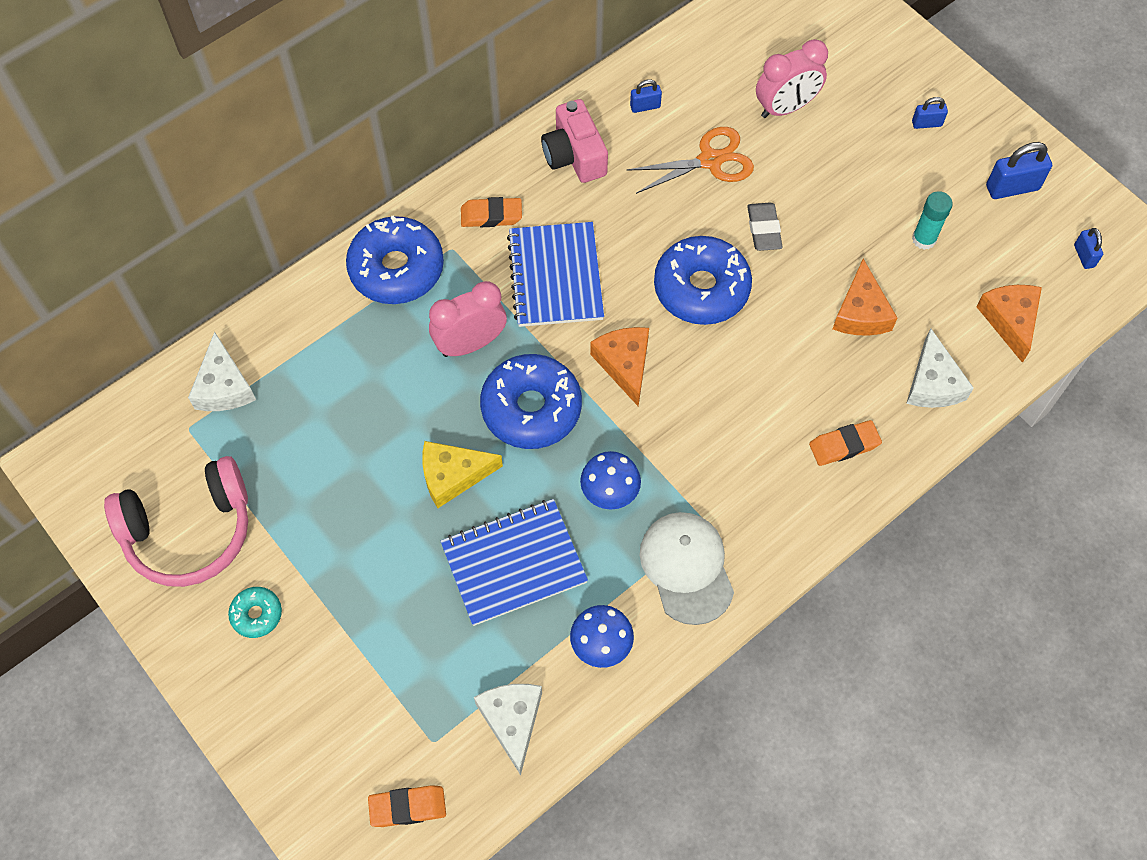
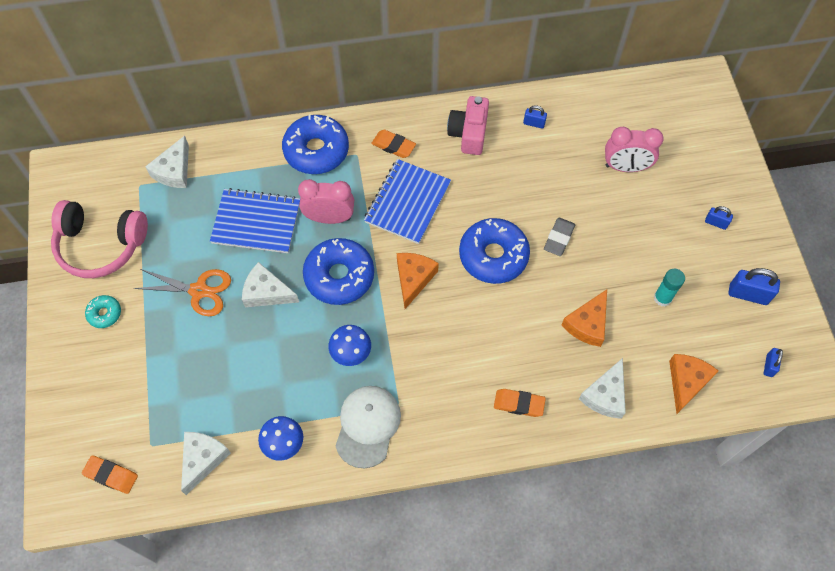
camera: 30 degrees right, 0 degrees up
yellow cheese [422,441,503,508] -> white cheese [242,262,299,307]
blue notebook [440,499,588,626] -> blue notebook moved to [210,188,300,253]
orange scissors [627,127,754,194] -> orange scissors moved to [133,269,231,316]

